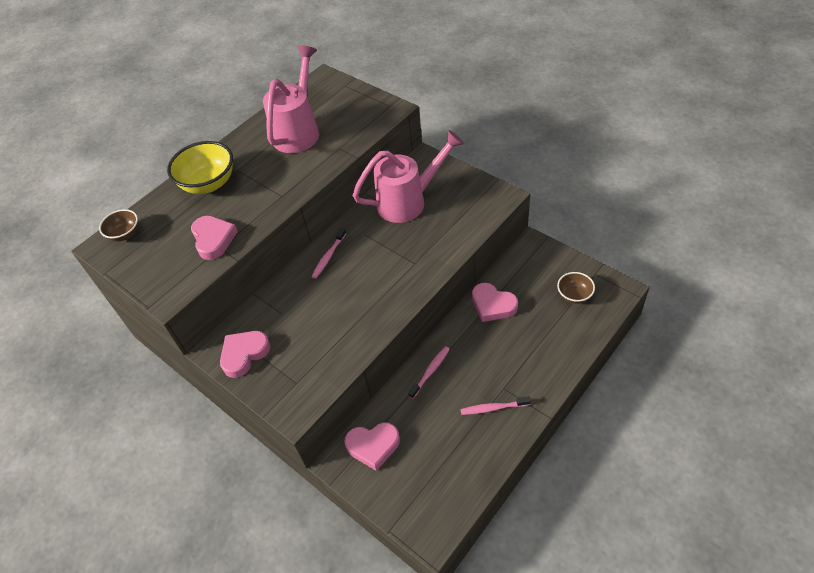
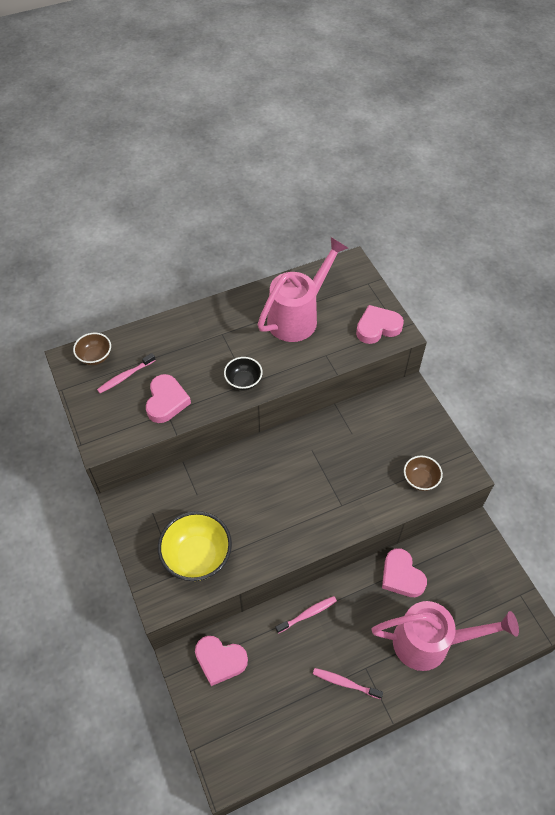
camera: 20 degrees right, 5 degrees up
yellow bowl [167,141,233,194] -> yellow bowl moved to [158,511,232,581]
pink heart [220,331,271,378] -> pink heart moved to [356,305,404,344]
pink toothbrush [311,228,346,279] -> pink toothbrush moved to [97,353,156,393]
pink watering can [353,130,464,223] -> pink watering can moved to [372,601,519,671]
brown bowl [557,272,595,304] -> brown bowl moved to [404,456,443,491]
none -> black bowl [224,357,263,391]

